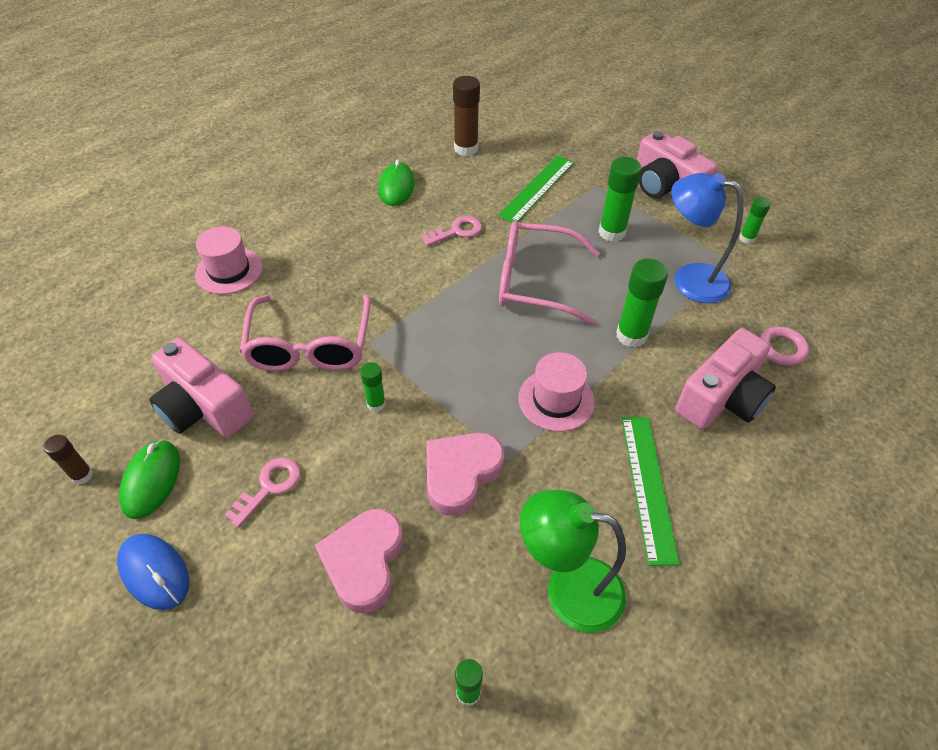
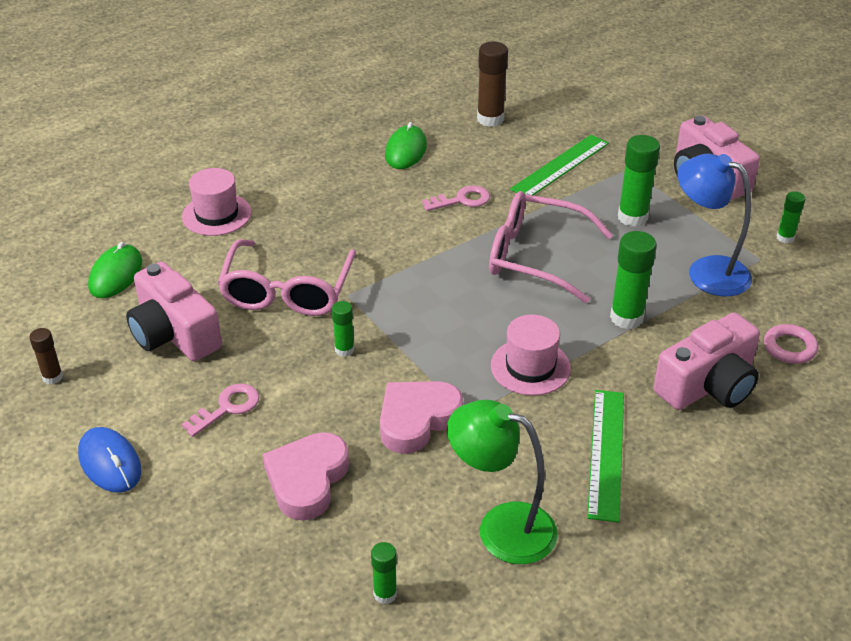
camera: 10 degrees right, 10 degrees down
green mouse [119,439,180,519] -> green mouse moved to [88,242,142,298]

